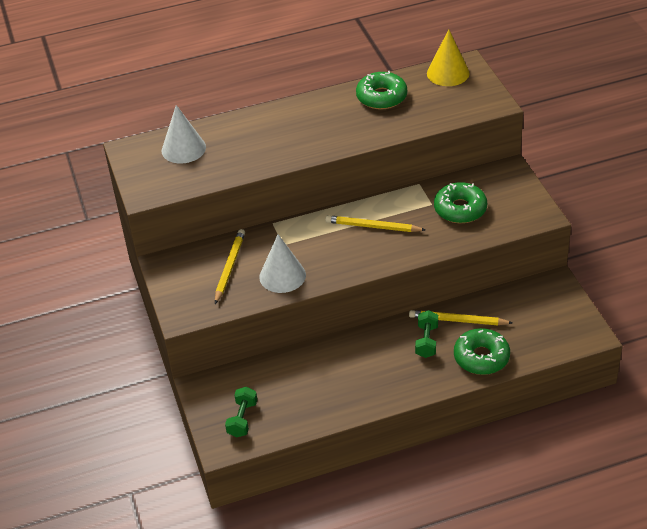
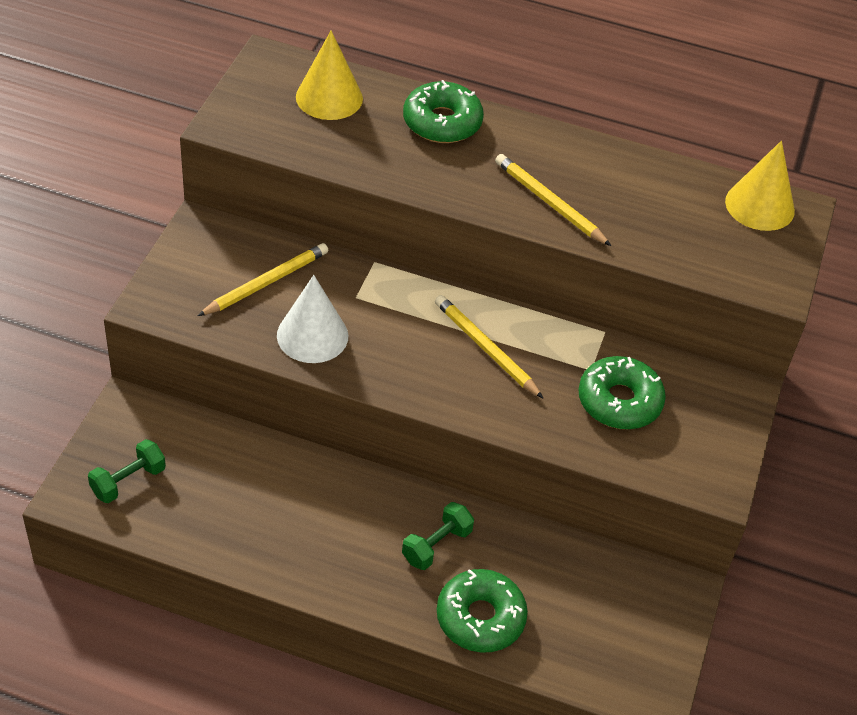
camera: 30 degrees right, 5 degrees up
white cone [162,105,206,164] -> yellow cone [296,31,363,120]
green donut [356,71,407,110] -> green donut moved to [403,80,484,143]
yellow pencil [409,310,513,325] -> yellow pencil moved to [495,154,611,246]

